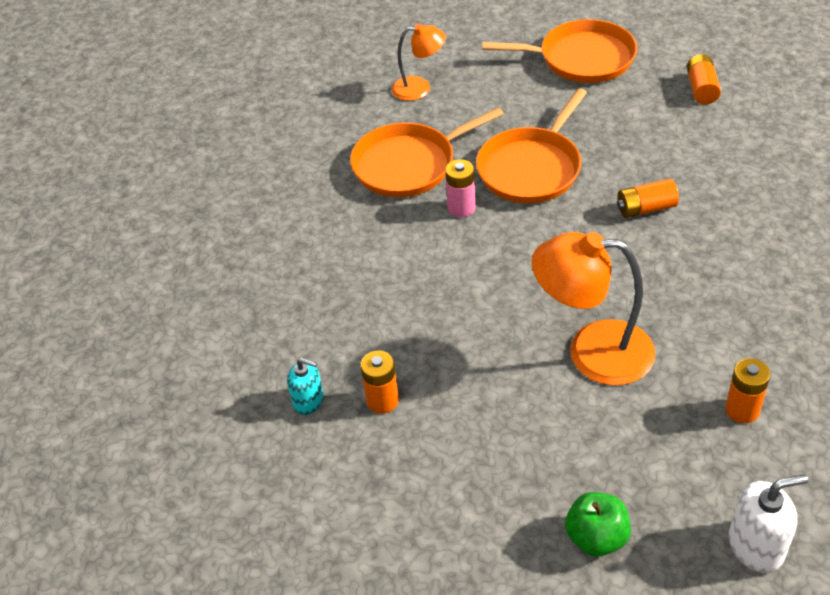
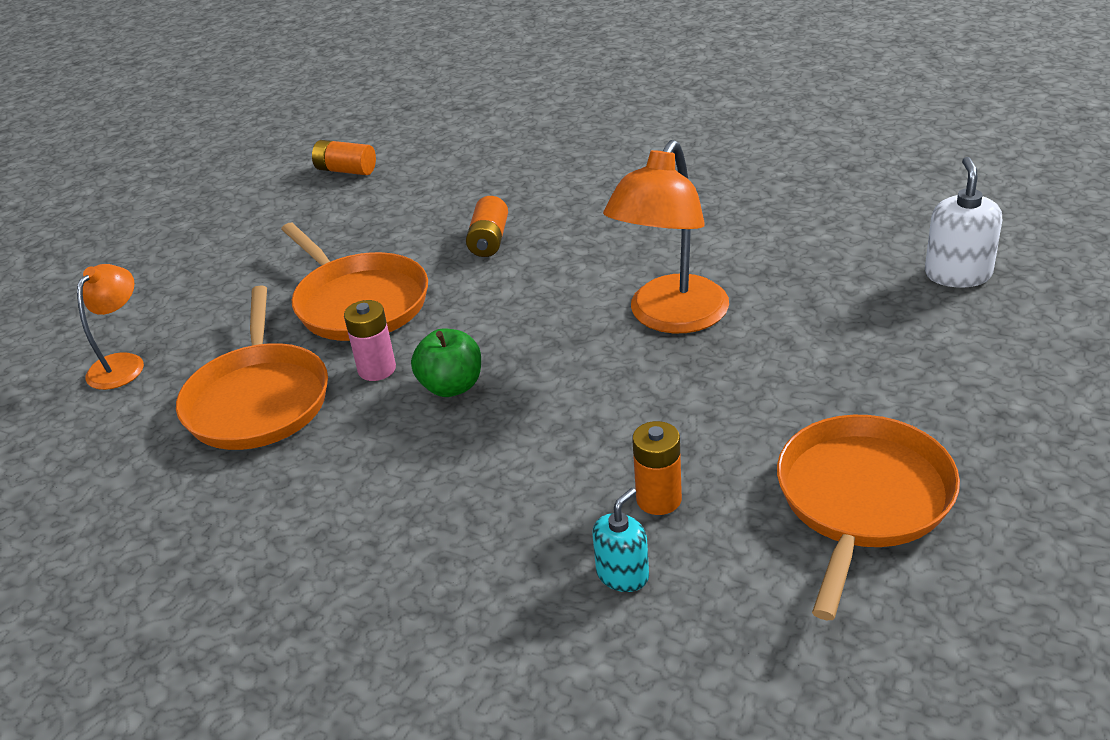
camera: 70 degrees left, 10 degrees down
orange pan [482,19,637,83] -> orange pan moved to [777,415,960,620]
green apple [565,492,631,557] -> green apple moved to [411,328,481,397]
orange battery [725,358,770,423] -> none

